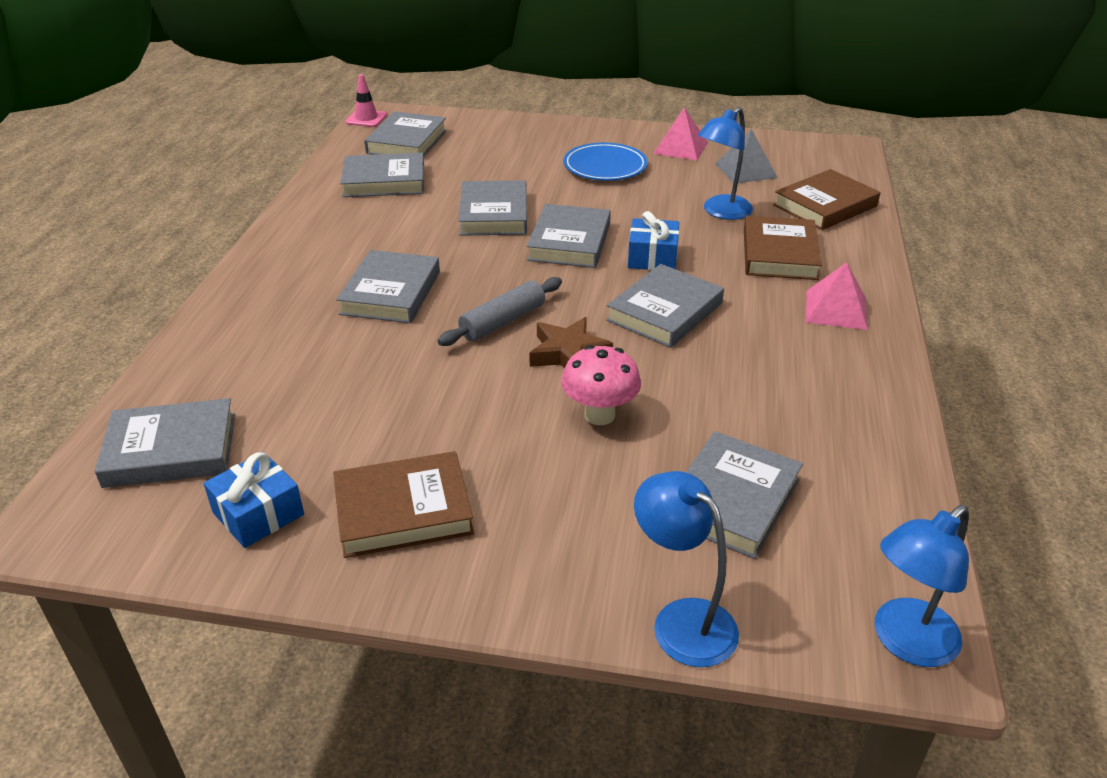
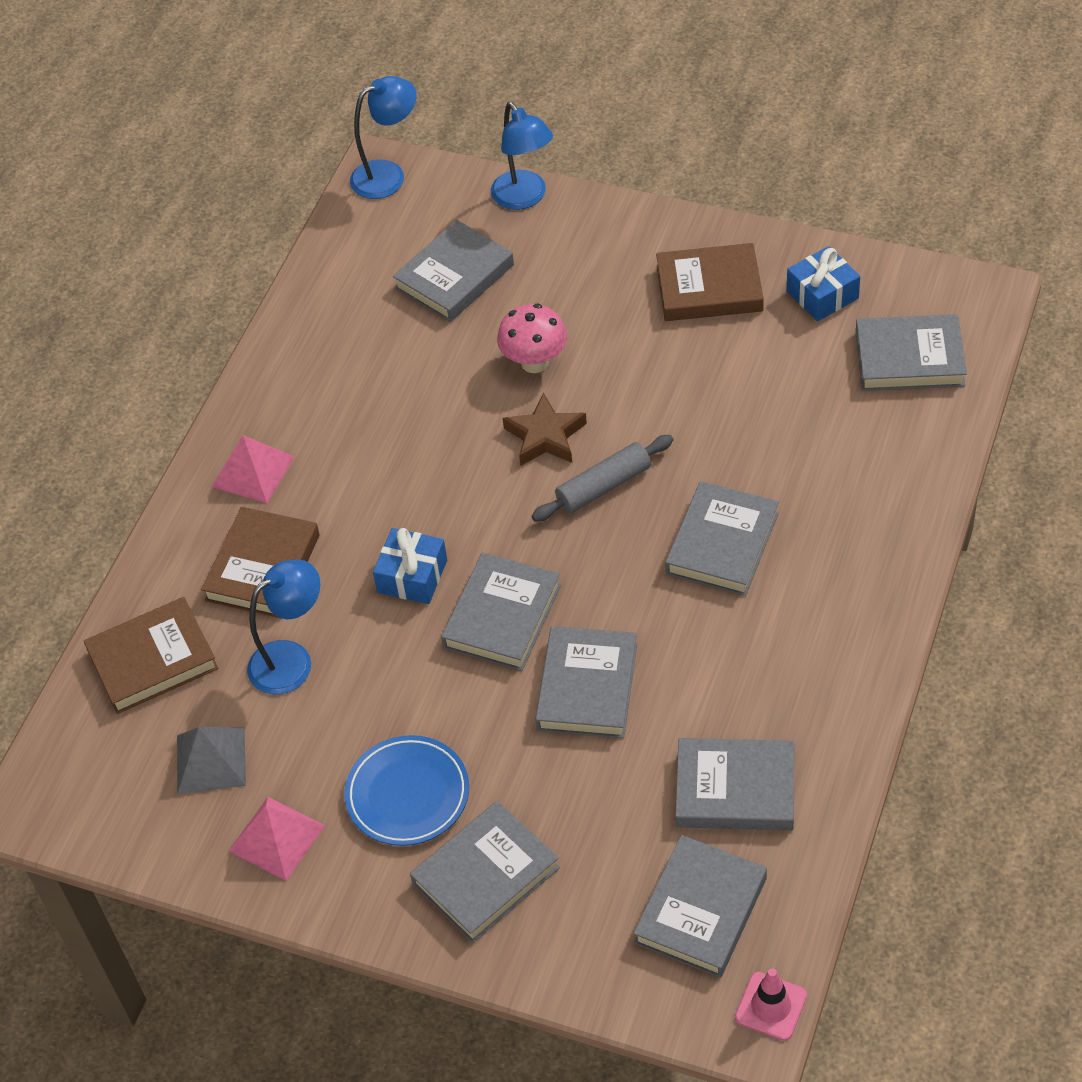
camera: 165 degrees left, 15 degrees up
grey book [606,264,724,348] -> grey book moved to [410,801,560,943]

